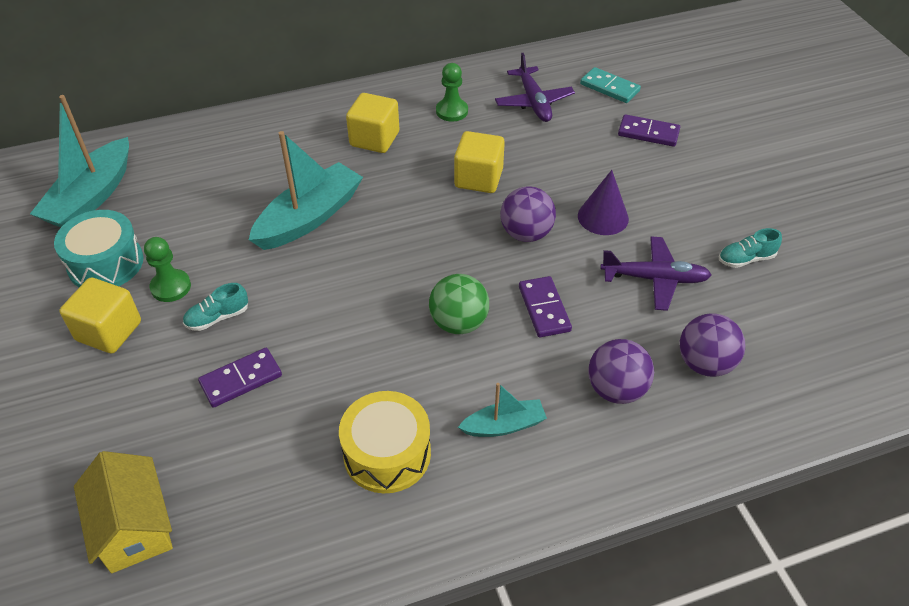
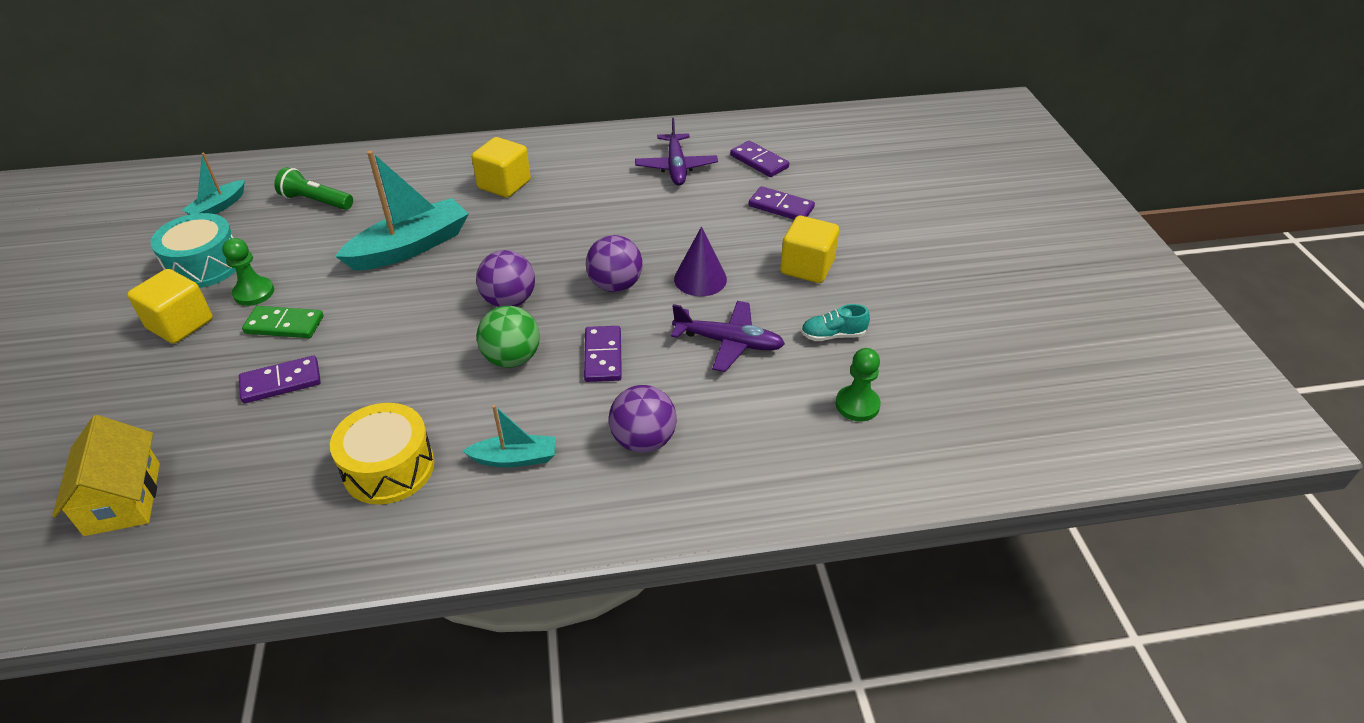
camera: 10 degrees right, 5 degrees down
turquoise boat [30,95,129,227] -> turquoise boat [182,153,245,215], size x0.54
turquoise shoe [183,283,248,331] -> green domino [242,306,323,338]
green pawn [436,63,468,122] -> green pawn moved to [836,348,881,421]
yellow cube [454,131,505,193] -> yellow cube moved to [780,216,839,283]
turquoise domino [580,67,641,103] -> purple domino [730,141,789,177]
purple ball [680,313,745,377] -> purple ball moved to [476,250,535,307]
none -> green flashlight [274,167,353,210]

